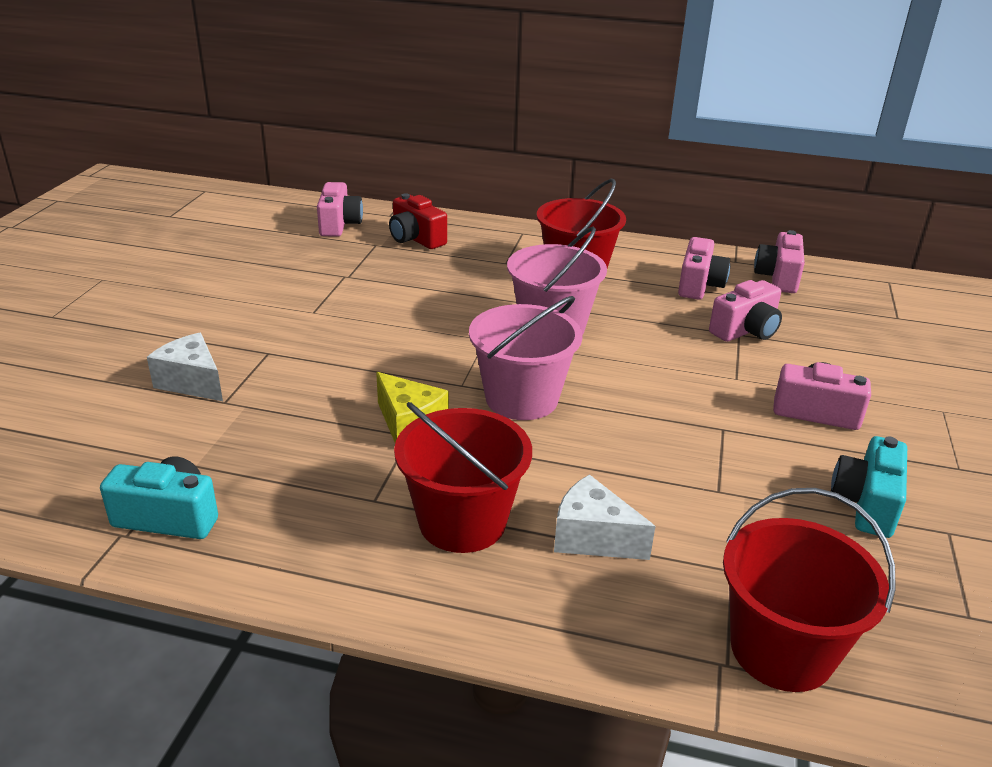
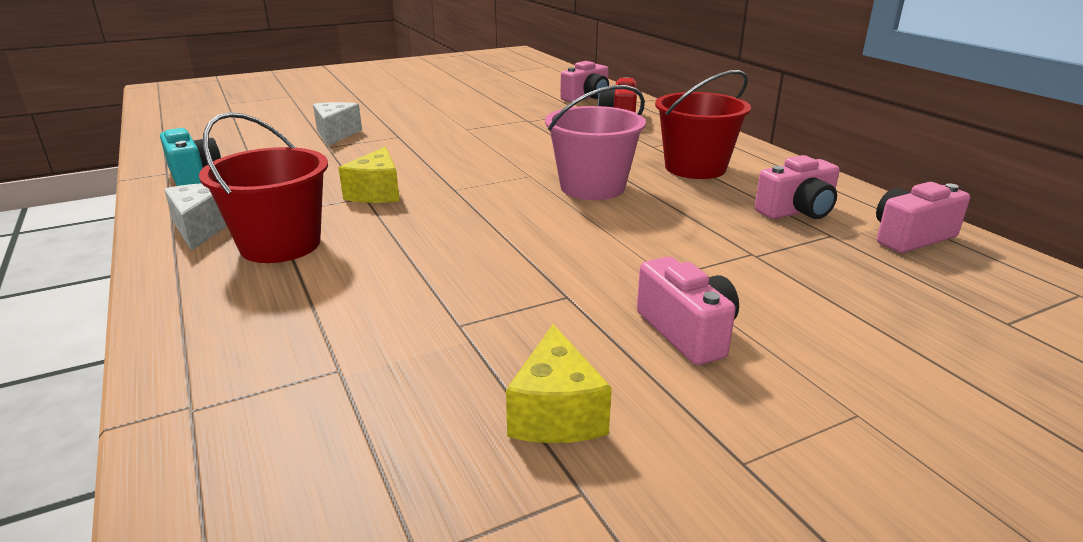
camera: 50 degrees right, 5 degrees down
pink bucket [469,296,583,420] -> none
white cheese [554,474,656,560] -> white cheese moved to [164,183,227,251]
pink camera [709,280,782,342] -> none
red bucket [723,488,896,692] -> none
turquoise camera [831,436,907,538] -> yellow cheese [506,324,612,443]

